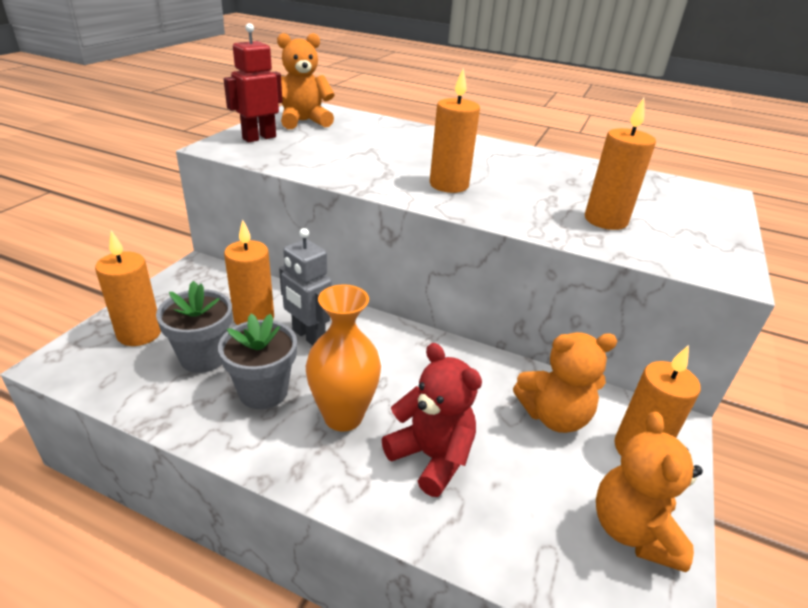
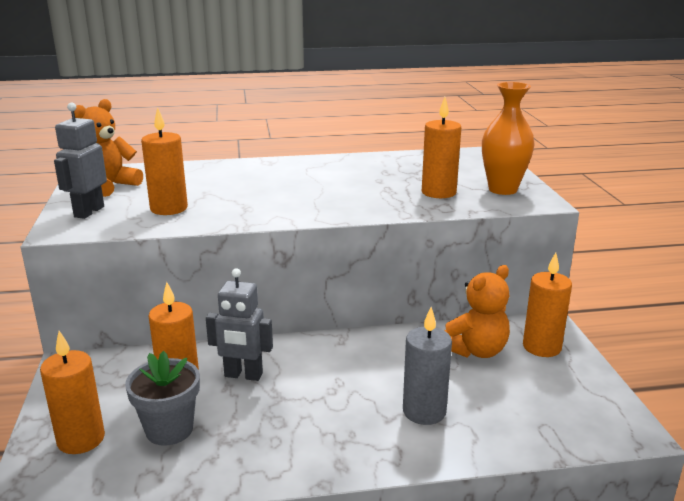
camera: 30 degrees left, 10 degrees down
grey flower pot [218,314,297,409] -> none
red robot [224,23,283,142] -> grey robot [54,103,107,219]
orange vase [306,284,381,432] -> orange vase moved to [482,82,535,195]
red teddy bear [382,343,482,497] -> grey candle [403,307,452,425]
orange candle [430,69,480,193] -> orange candle moved to [141,107,188,215]
orange teddy bear [596,412,703,572] -> none

